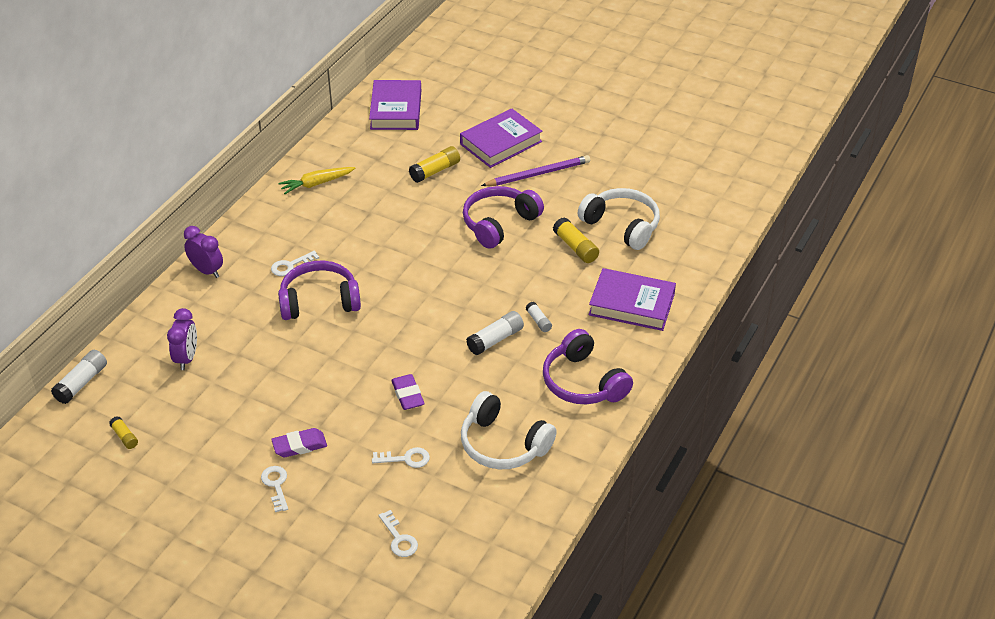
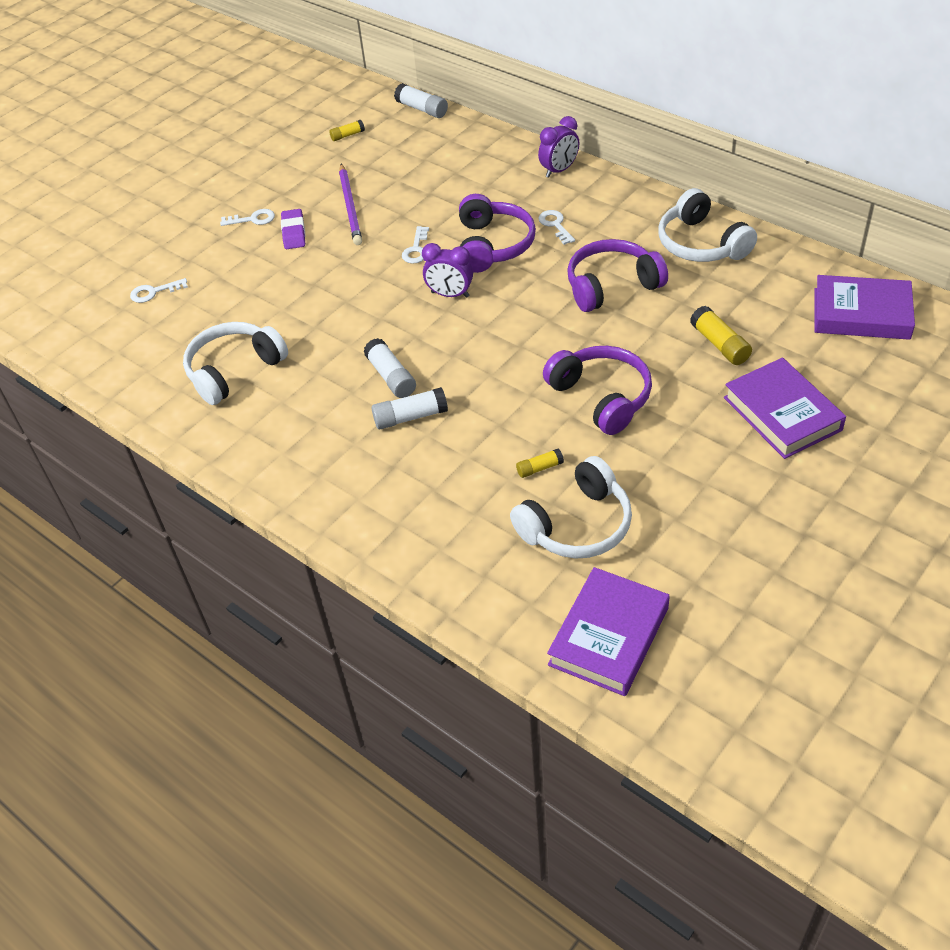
camera: 105 degrees right, 5 degrees up
purple clock [167,308,197,370] -> purple clock moved to [422,243,473,298]
yellow carrot [278,167,355,194] -> white headphones [658,188,757,262]
white key [372,447,430,468] -> white key moved to [402,226,429,263]
purple eraser [391,374,425,410] -> none
purple pencil [481,155,590,186] -> purple pencil moved to [339,164,362,245]
white glue stick [526,302,552,332] -> white glue stick [372,387,448,429], size x1.67
purple headphones [543,329,633,404] -> purple headphones moved to [567,239,668,312]
yellow glue stick [553,217,599,263] -> yellow glue stick [516,448,564,478], size x0.60
purple book [588,268,676,331] -> purple book moved to [547,567,670,696]

